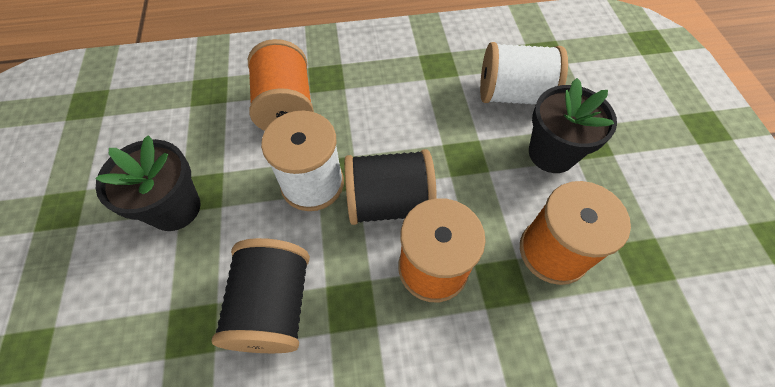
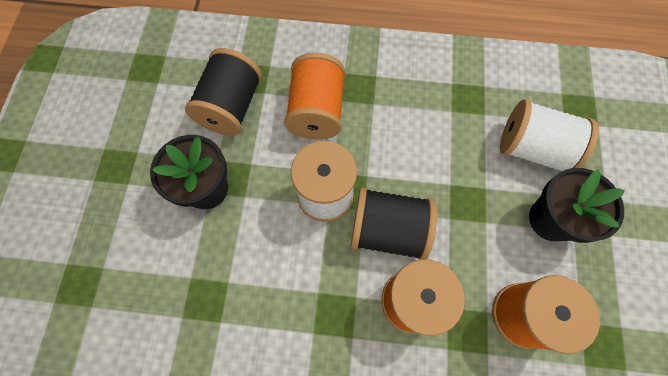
camera: 15 degrees right, 10 degrees up
black spool [212,238,310,353] -> black spool moved to [185,48,262,135]

